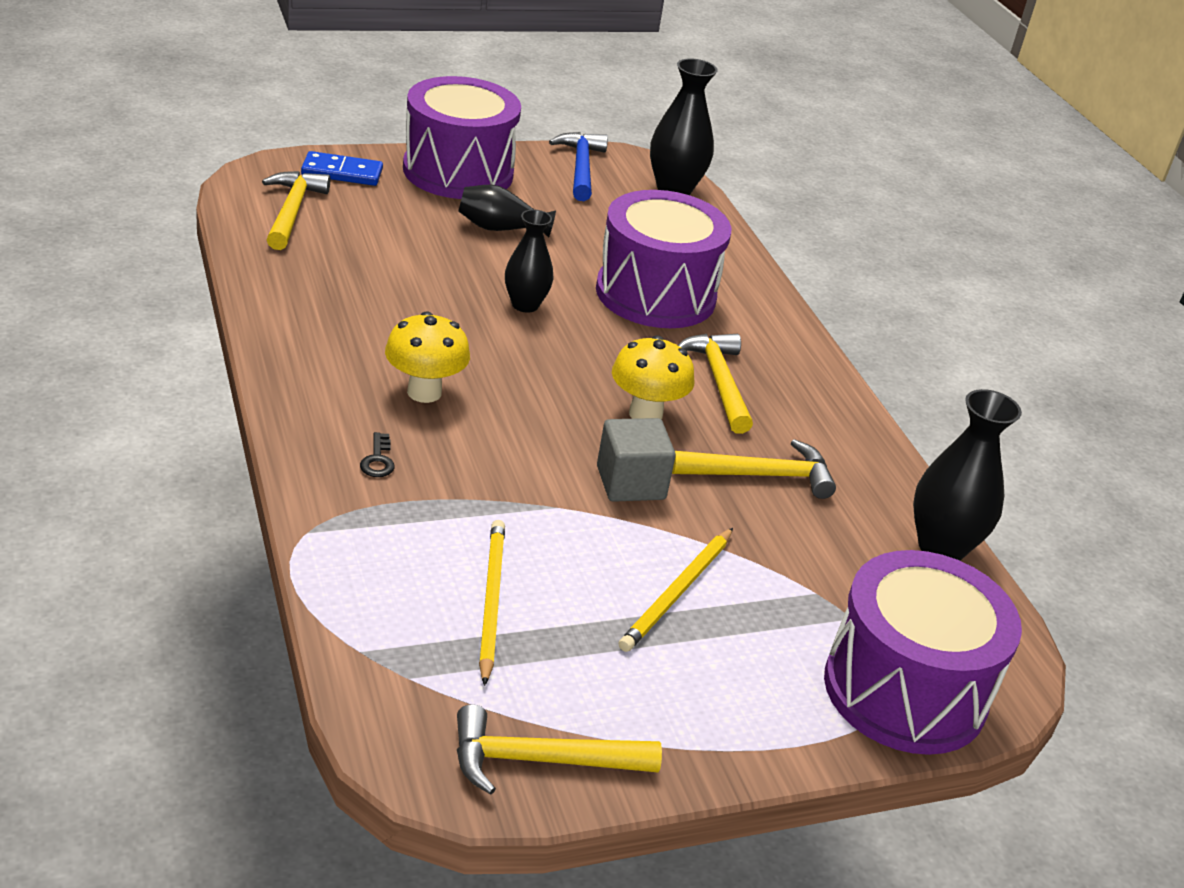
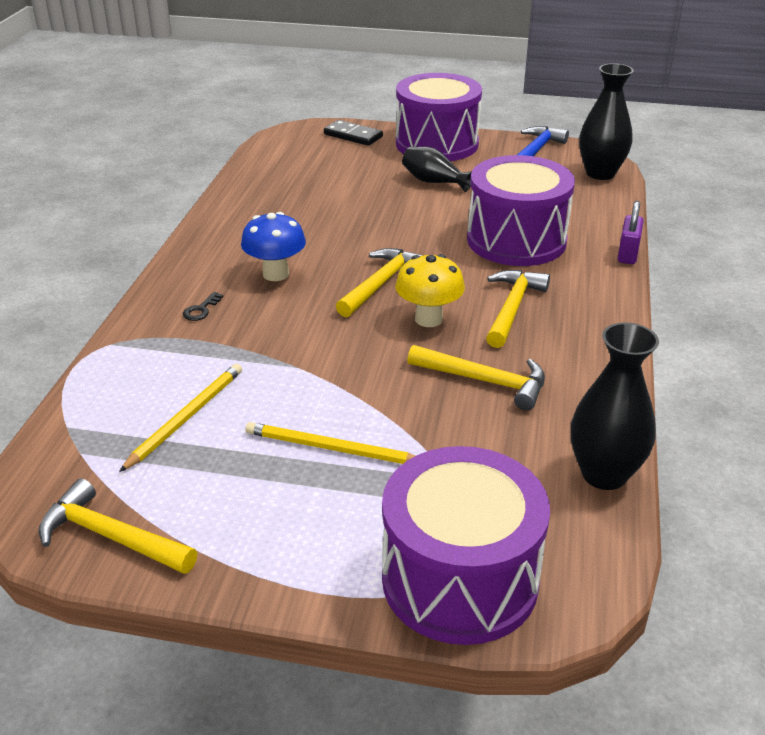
camera: 35 degrees right, 0 degrees up
yellow hammer [262,171,330,250] -> yellow hammer moved to [336,248,424,317]
blue domino [301,151,383,186] -> black domino [324,120,383,146]
yellow mushroom [385,311,470,403] -> blue mushroom [241,212,306,281]
black vase [505,210,553,313] -> none
grey cube [597,418,676,502] -> none
yellow pencil [619,528,733,652] -> yellow pencil turned 45 degrees clockwise [246,422,415,464]
none -> purple padlock [618,201,644,264]

